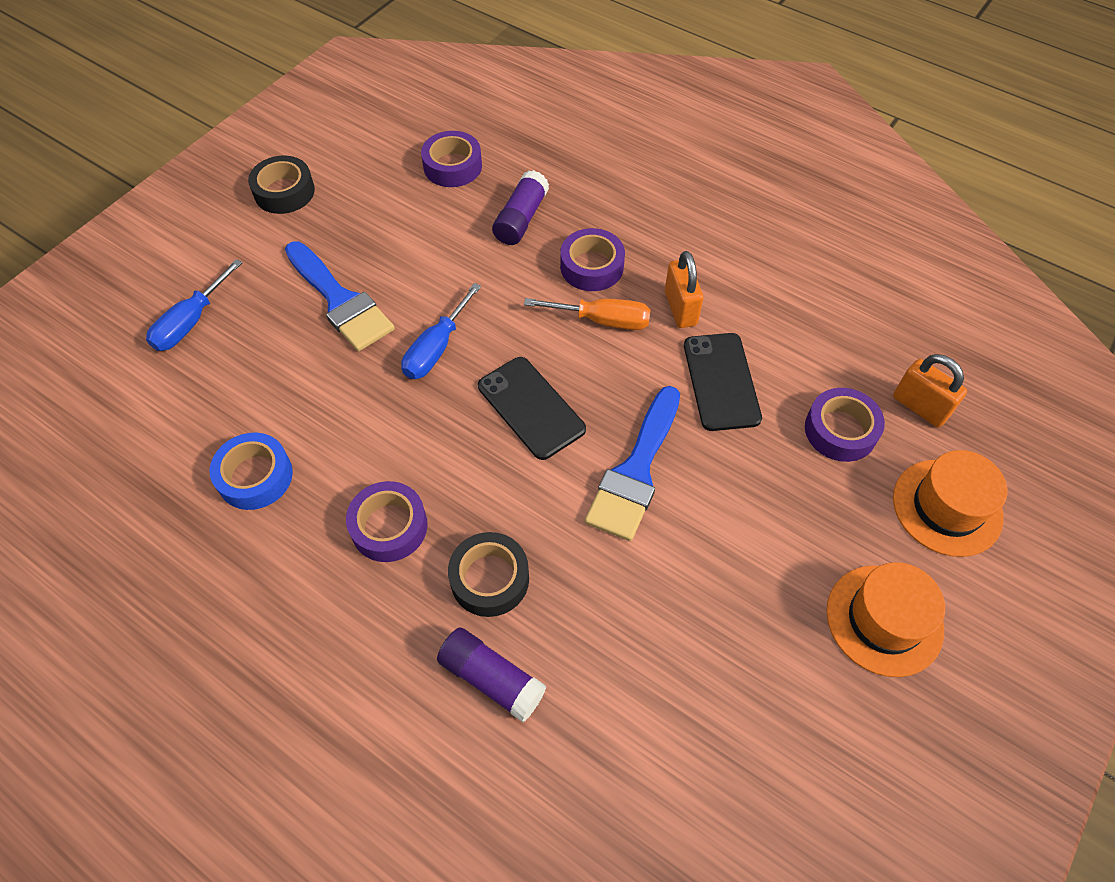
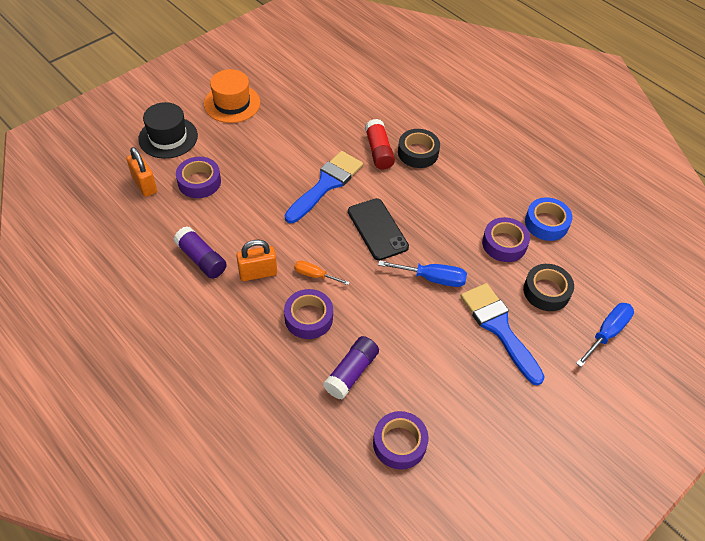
camera: 170 degrees left, 5 degrees down
black tape [248,156,315,214] -> black tape moved to [523,264,574,311]
purple tape [346,481,428,562] -> purple tape moved to [482,217,530,262]
blue screwdriver [401,283,481,379] -> blue screwdriver turned 60 degrees clockwise [378,260,467,287]
purple glue stick [437,627,547,722] -> purple glue stick moved to [174,226,227,279]
orange screwdriver [524,298,651,330] -> orange screwdriver [294,260,350,285], size x0.65
orange padlock [665,251,703,328] -> orange padlock turned 75 degrees clockwise [236,240,277,281]
black phone [684,333,762,431] -> none
orange hat [893,450,1007,557] -> black hat [138,102,198,159]
none -> red glue stick [365,119,395,169]

